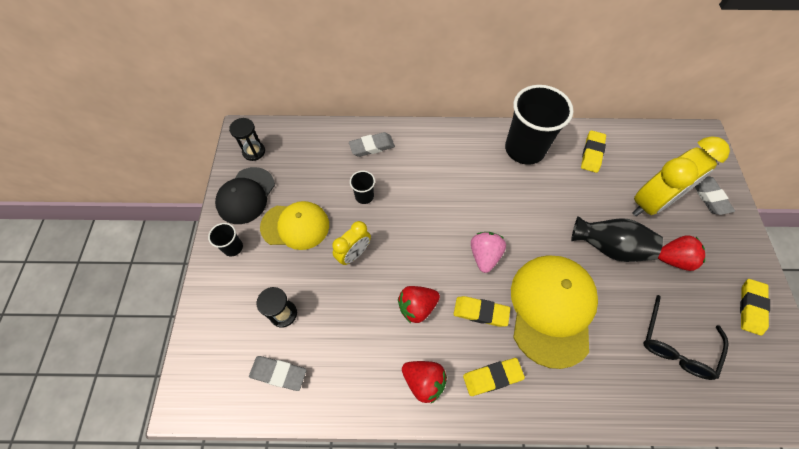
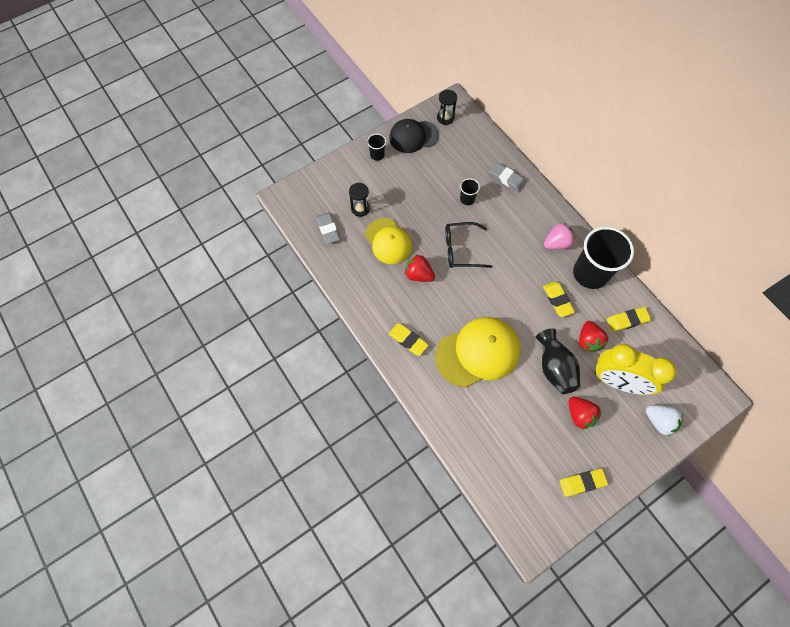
camera: 55 degrees right, 5 degrees up
yellow cap [260,201,329,250] -> yellow cap moved to [365,218,412,264]
yellow clock [332,221,371,265] -> none
red strawberry [402,361,447,403] -> red strawberry moved to [579,321,608,352]
yellow eraser [454,296,510,327] -> yellow eraser moved to [543,282,575,317]
pink strawberry [471,232,506,273] -> pink strawberry moved to [544,223,575,249]
black glasses [643,295,729,380] -> black glasses moved to [445,222,492,268]
grey eraser [695,176,735,215] -> white strawberry [646,405,683,436]

